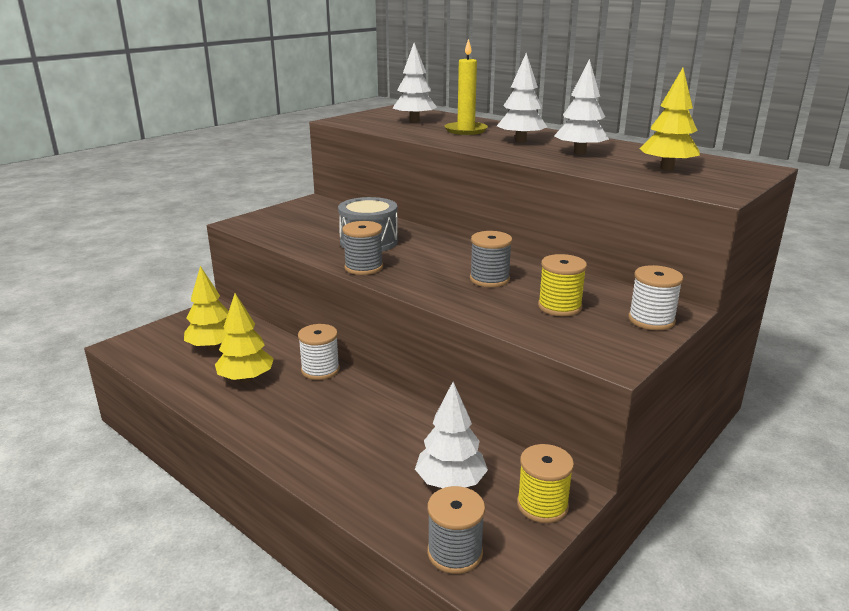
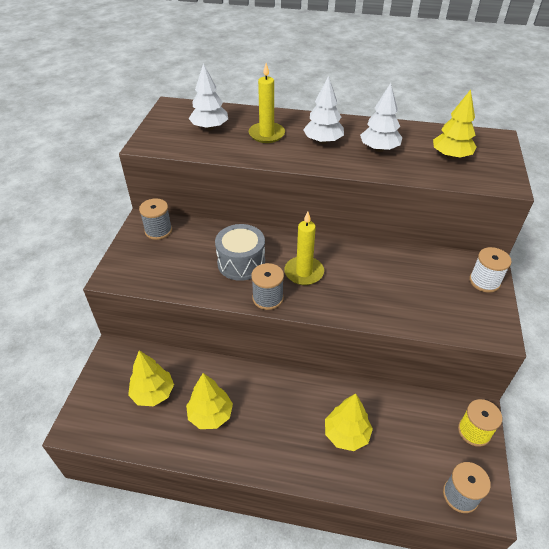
camera: 30 degrees left, 20 degrees up
white spool [298,324,340,380] -> none
white tree [415,382,488,488] -> none
grey spool [470,231,512,287] -> grey spool moved to [139,198,172,240]
yellow spool [538,254,587,316] -> none
none -> yellow candle [284,211,324,285]
none -> yellow tree [325,393,373,451]

